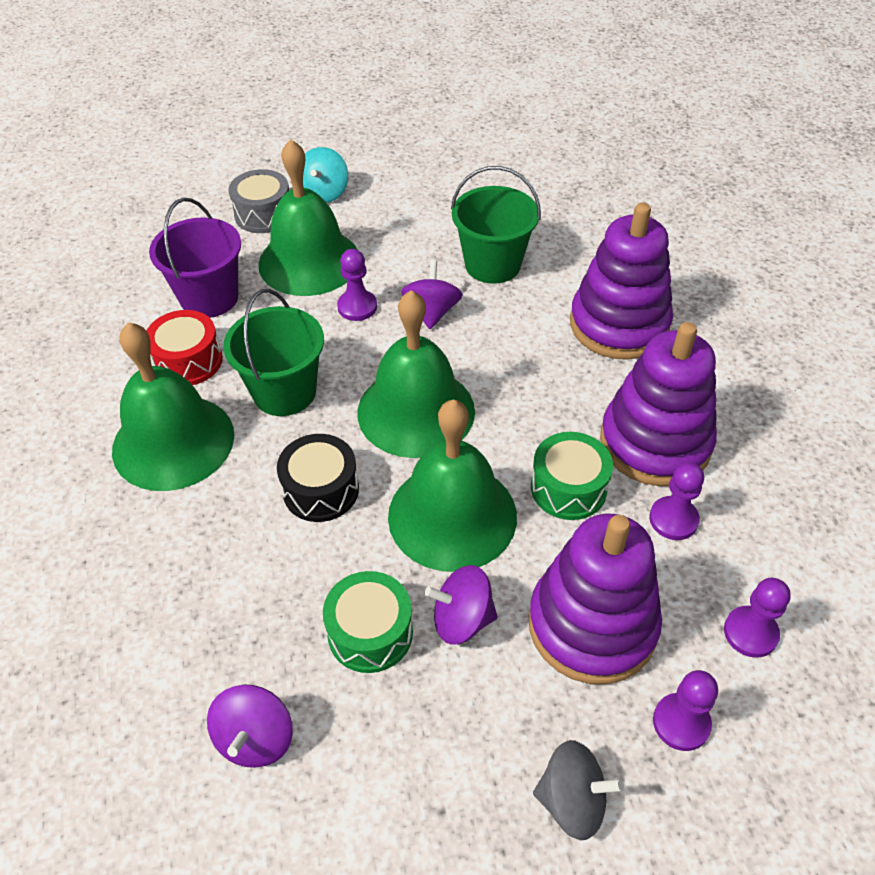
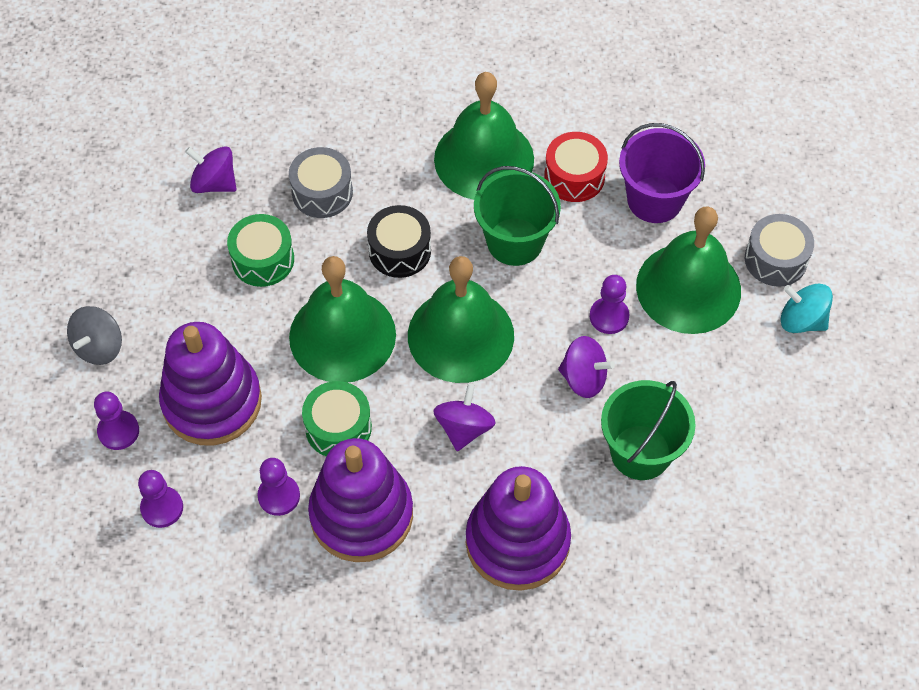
camera: 105 degrees right, 10 degrees up
purple spinning top [425,565,498,645] -> purple spinning top moved to [433,383,496,451]
none -> grey drum [289,147,353,218]

